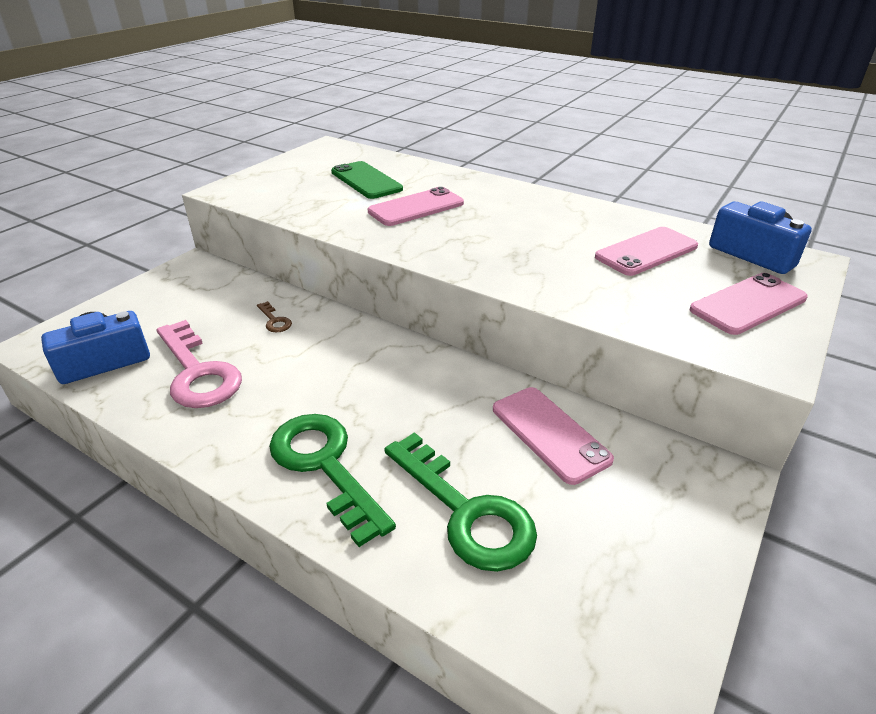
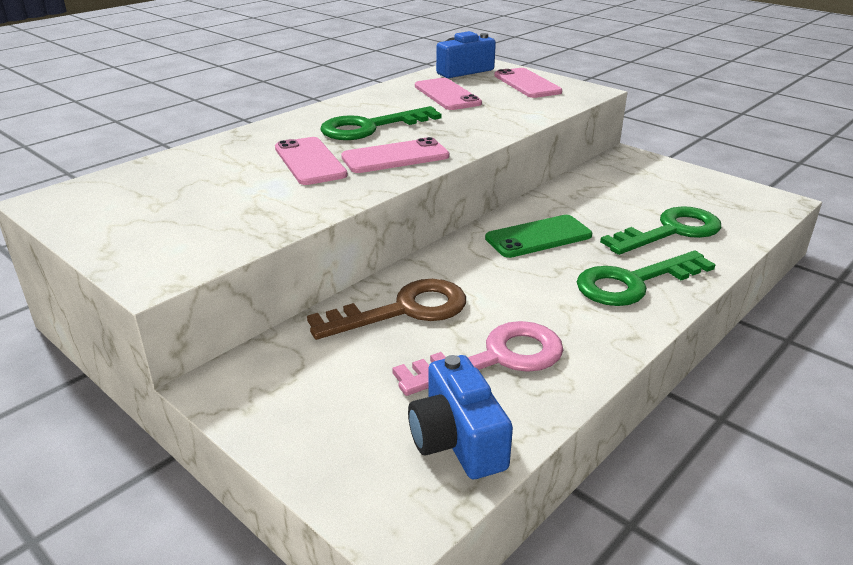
camera: 80 degrees left, 5 degrees down
brown key [257,301,292,332] -> brown key [307,279,466,340], size x2.35
green phone [331,161,403,199] -> green phone moved to [485,215,592,258]
pink phone [493,387,614,485] -> pink phone moved to [341,137,449,173]
none -> green key [320,106,441,140]

